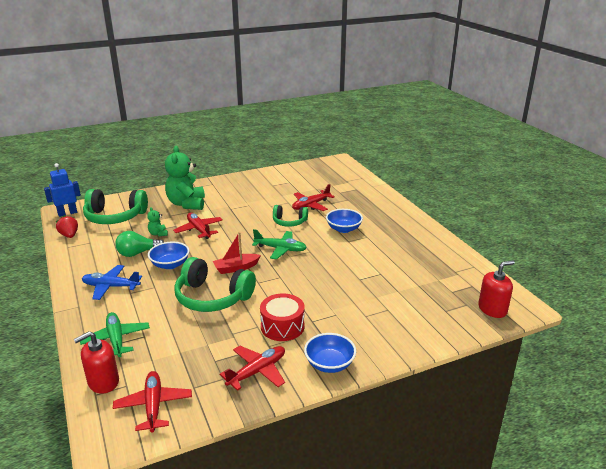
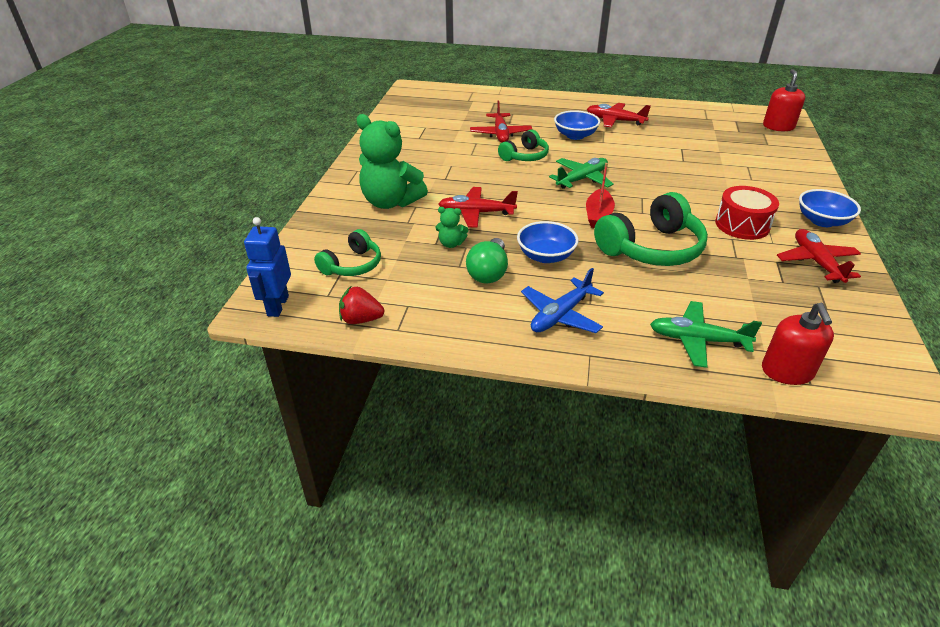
camera: 55 degrees left, 10 degrees up
green headphones [83,189,148,224] -> green headphones [314,229,381,276], size x0.58
red plane [113,371,192,433] -> red plane moved to [587,103,651,128]

